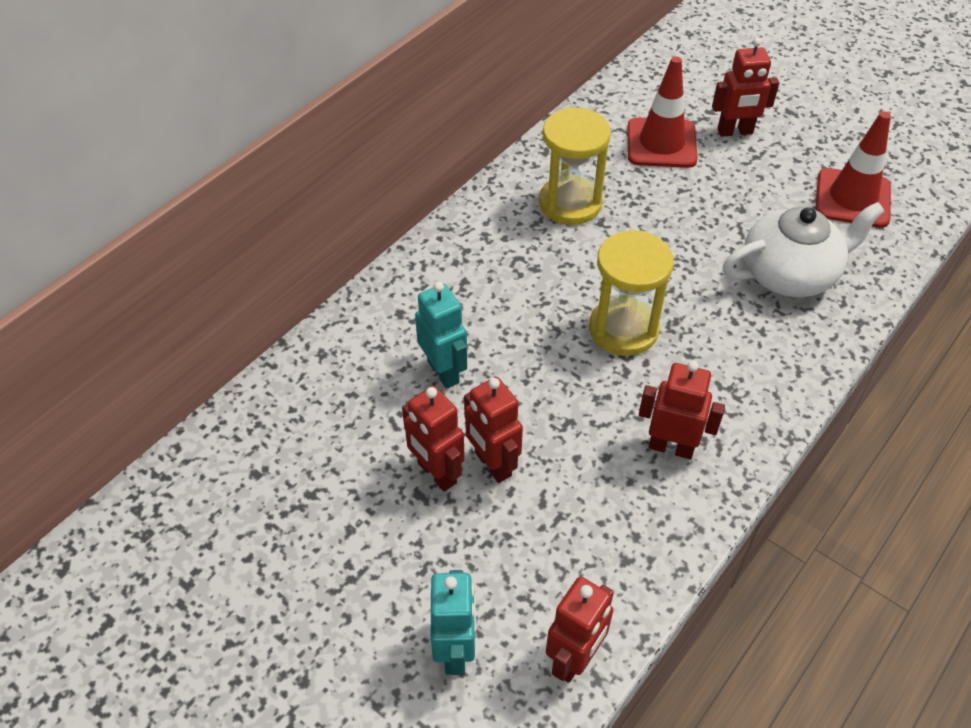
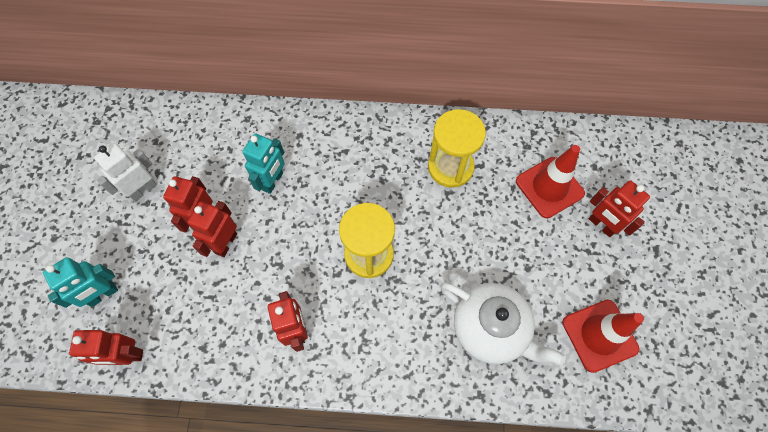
camera: 55 degrees right, 15 degrees up
none -> white robot [94,143,157,202]

